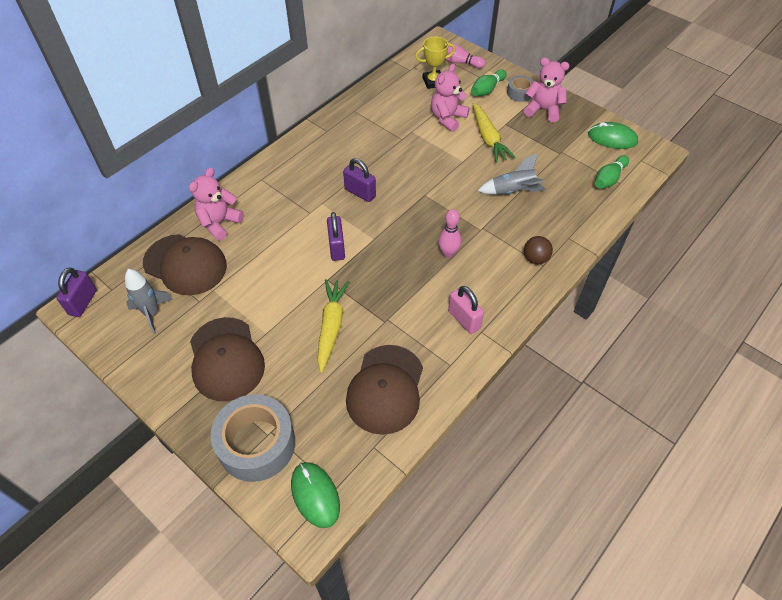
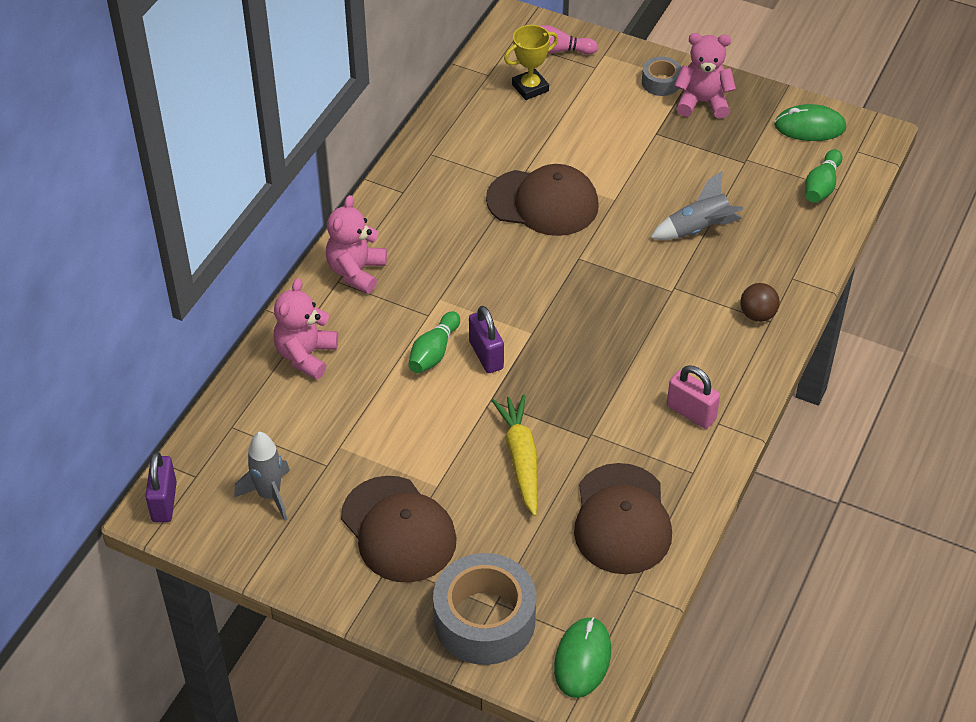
camera: 15 degrees left, 5 degrees down
brown cap [143,234,227,295] -> brown cap moved to [486,164,599,236]
green mouse [291,462,340,528] -> green mouse turned 60 degrees clockwise [554,617,611,698]
purple padlock [343,158,376,202] -> none
pink teddy bear [431,64,469,132] -> pink teddy bear moved to [326,195,387,294]
pink bowling pin [438,209,461,258] -> none
green bowling pin [471,69,507,96] -> green bowling pin moved to [408,311,460,373]
yellow carrot [472,102,516,163] -> none

